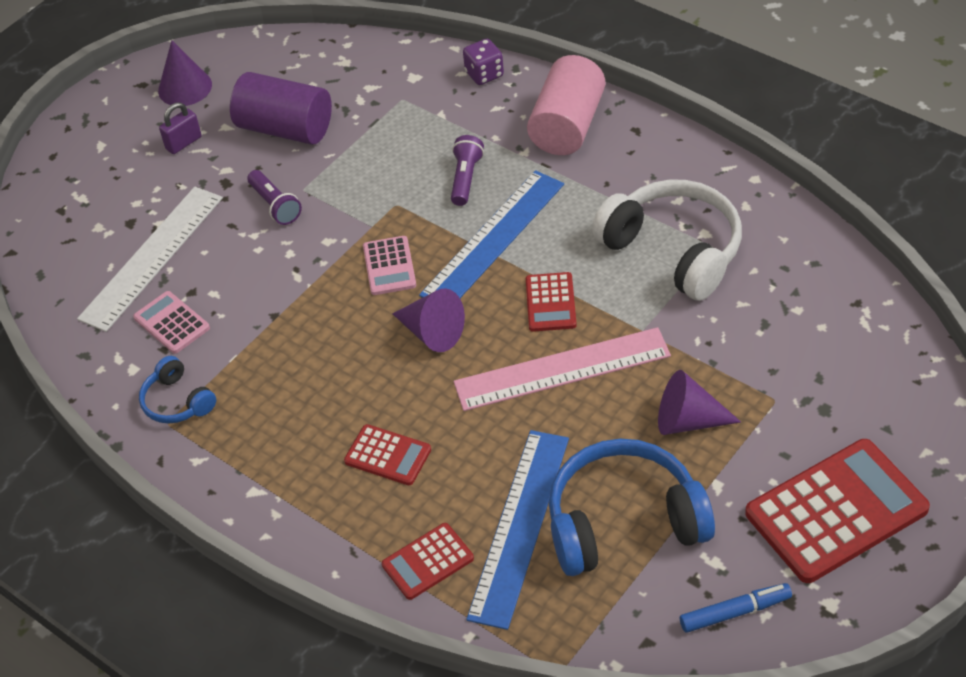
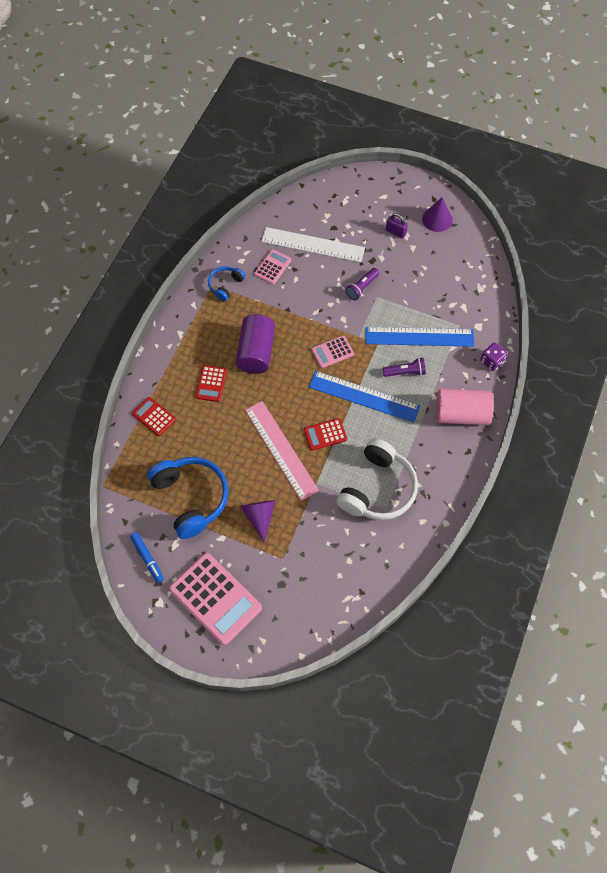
camera: 70 degrees right, 15 degrees up
purple cylinder [230,72,332,145] -> purple cylinder moved to [235,314,275,374]
purple cone [392,289,465,352] -> none
blue ruler [466,430,569,630] -> blue ruler moved to [366,327,474,347]
red calculator [745,439,930,583] -> pink calculator [169,553,262,645]

